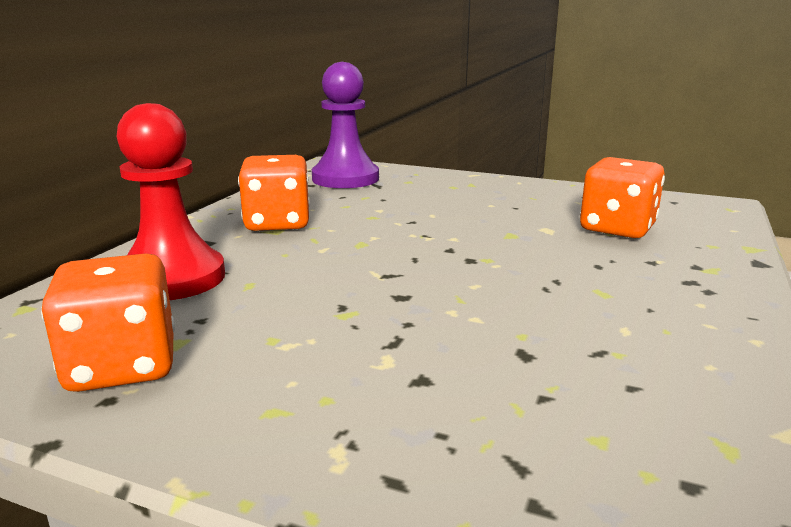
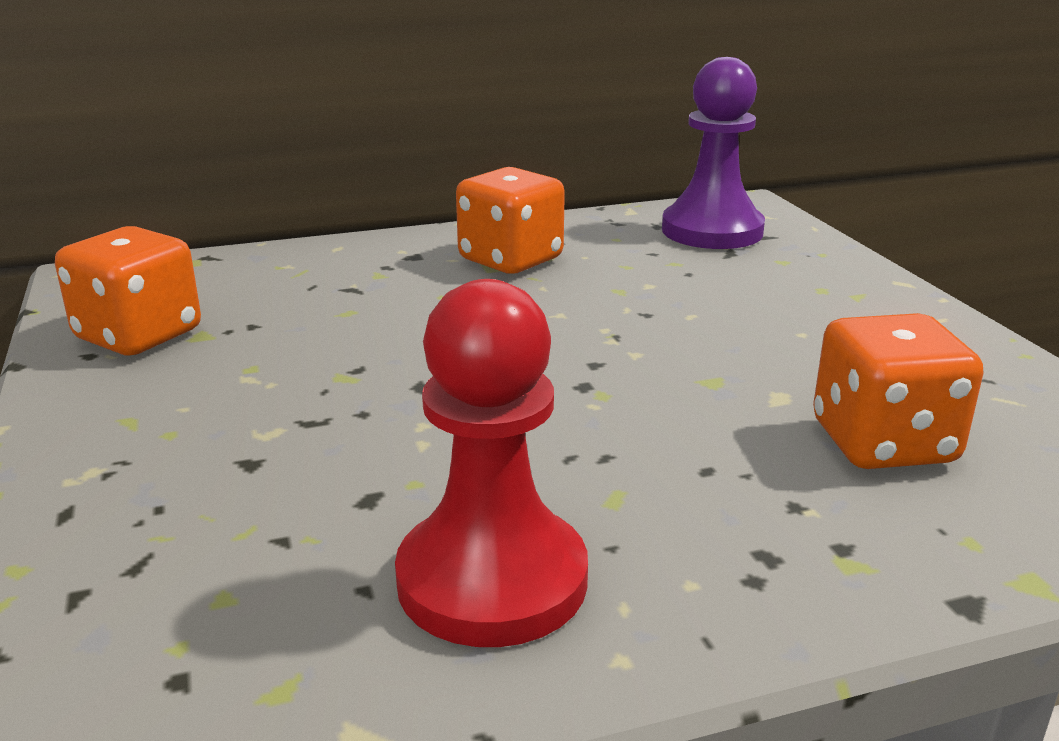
camera: 50 degrees right, 5 degrees up
red pawn [116,103,225,300] -> red pawn moved to [395,279,588,647]

